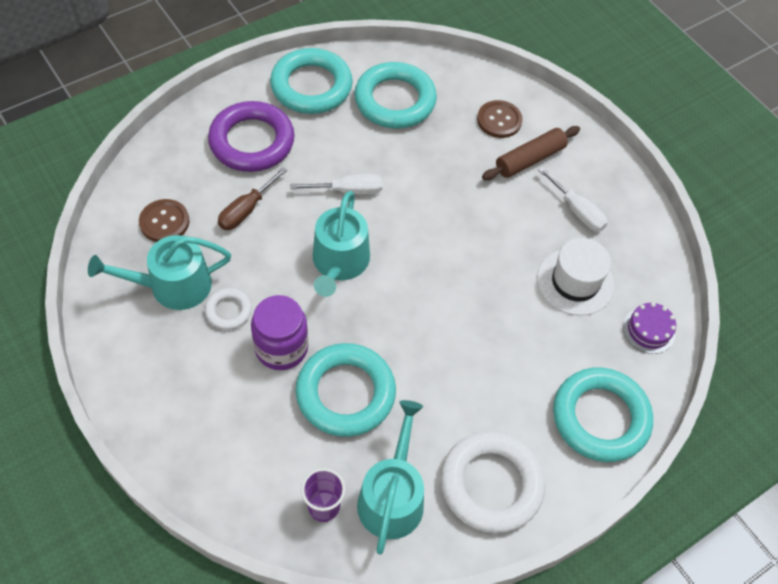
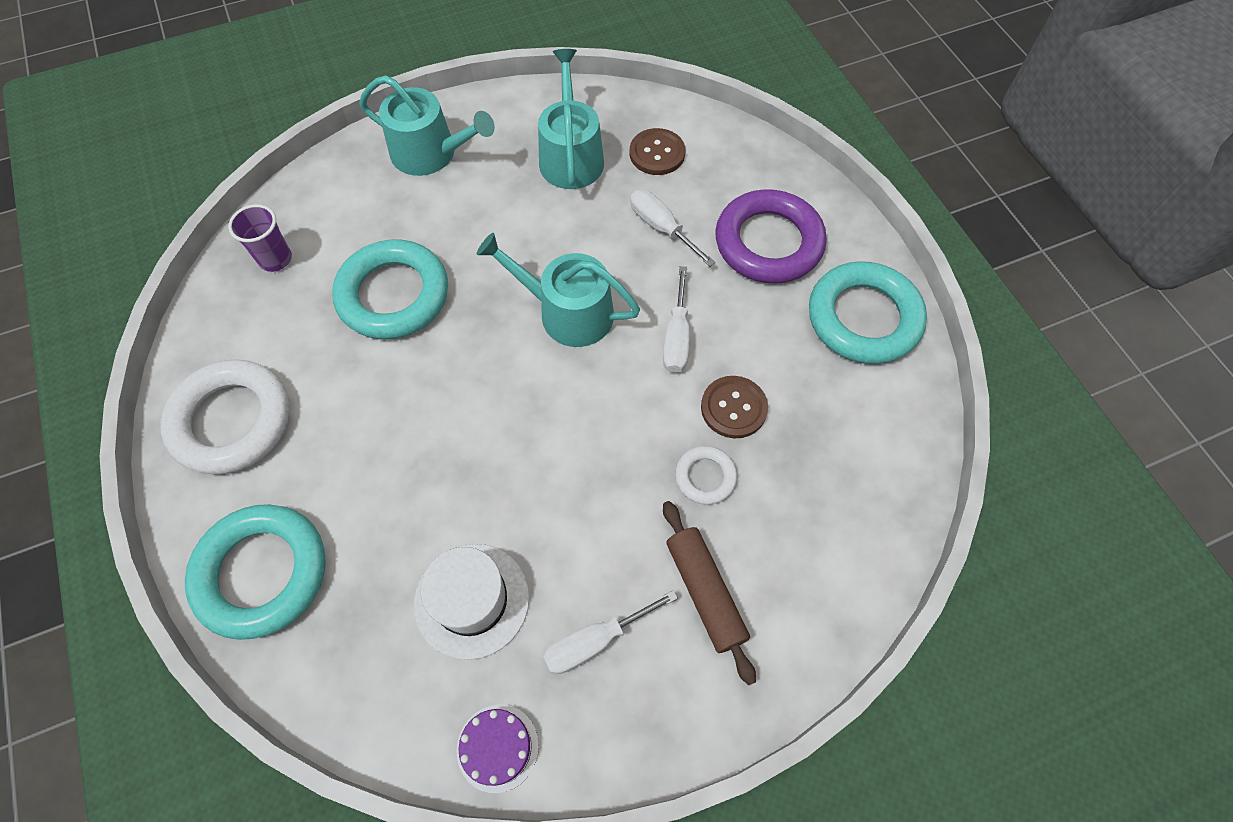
camera: 105 degrees right, 5 degrees up
white ring [205,288,252,330] -> white ring moved to [675,446,737,505]
brown screwdriver [218,167,287,230] -> white screwdriver [630,190,715,266]
purple jar [251,295,308,370] -> none
turquoise ring [354,62,437,129] -> none
turquoise watering can [357,400,424,555] -> turquoise watering can moved to [359,75,495,176]
brown button [477,100,523,138] -> brown button moved to [701,376,768,438]
purple cake [623,302,676,354] -> purple cake moved to [457,704,539,793]

